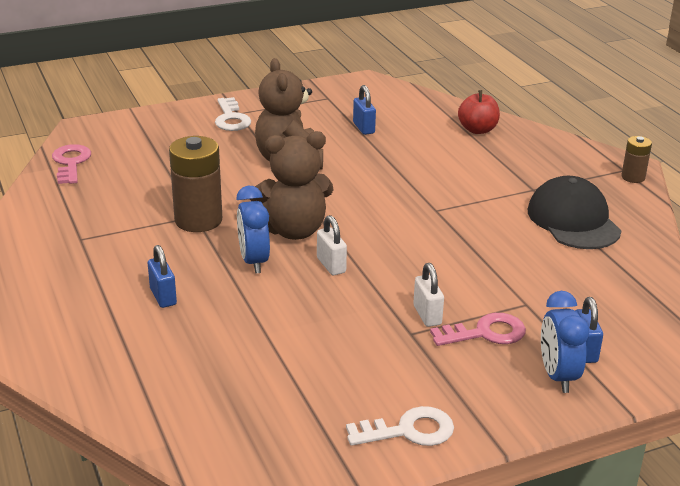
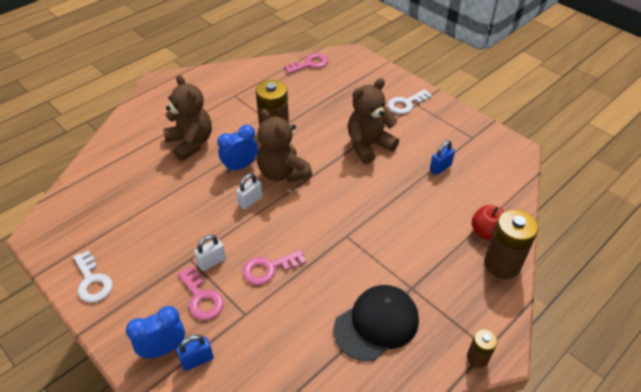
camera: 70 degrees right, 15 degrees up
blue padlock [148,245,177,308] -> brown teddy bear [163,75,212,161]
none -> pink key [242,250,306,285]
none -> brown battery [484,209,538,279]

